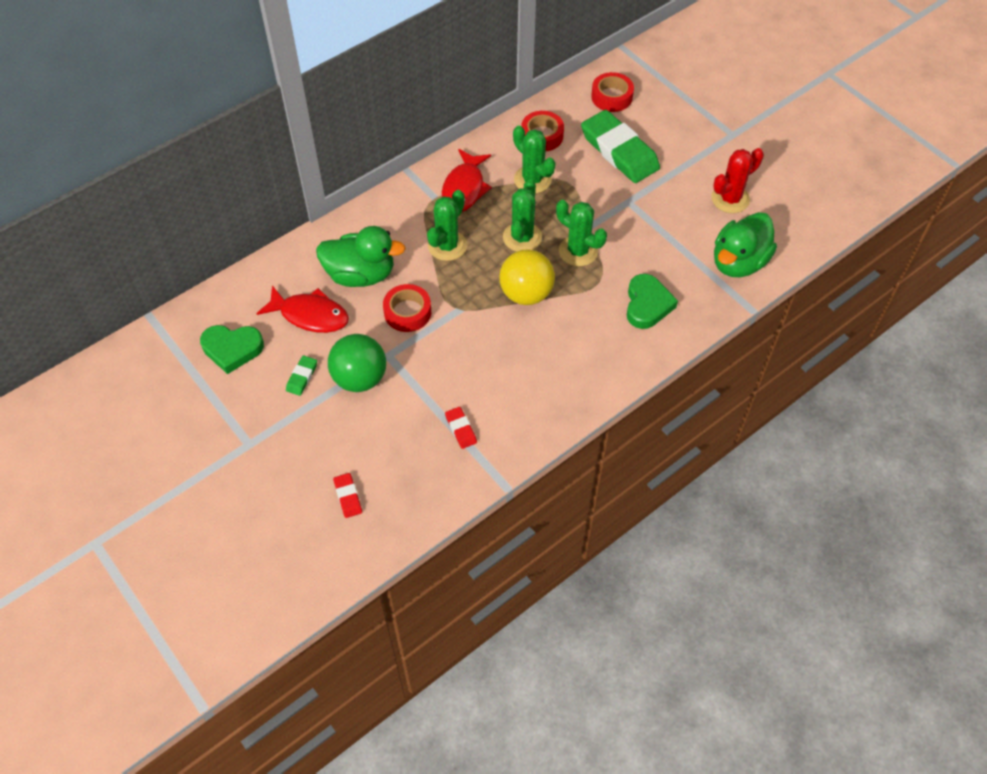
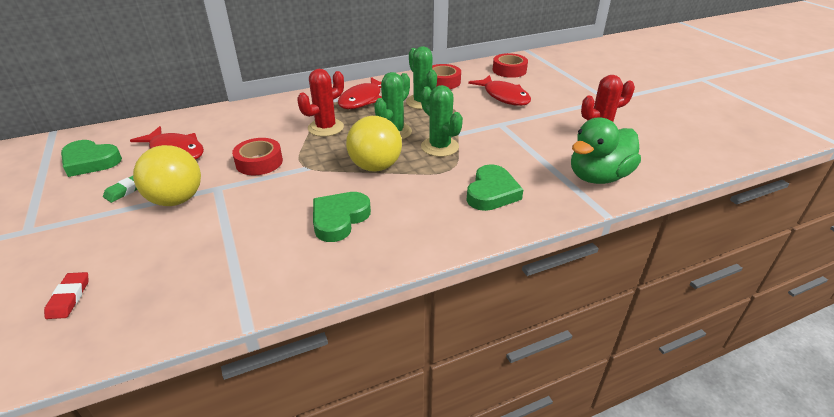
camera: 15 degrees right, 20 degrees down
green duck [316,226,406,287] -> none
green ball [328,334,386,392] -> yellow ball [133,145,201,206]
green cactus [427,190,467,261] -> red cactus [297,69,344,137]
red eraser [445,407,477,449] -> none
green eraser [581,110,660,183] -> red fish [468,75,531,106]
none -> green heart [313,192,371,242]

